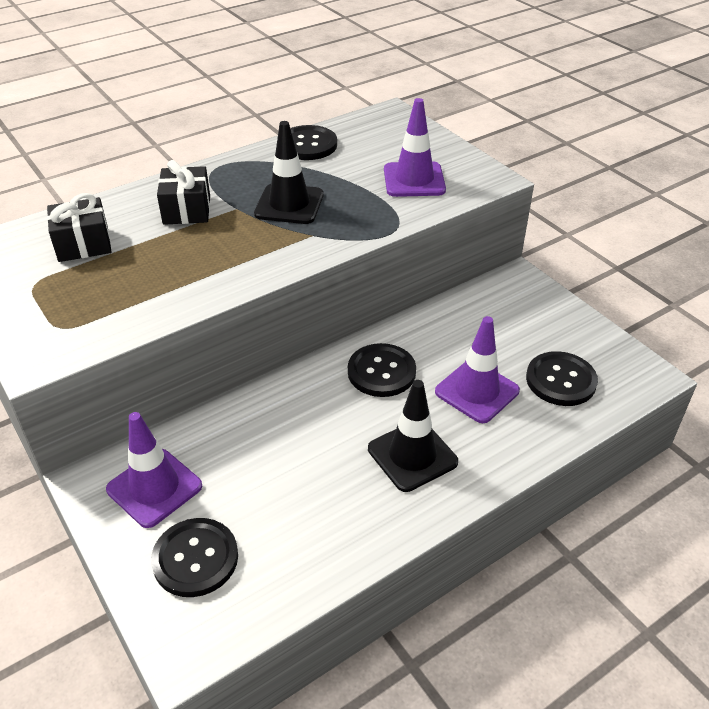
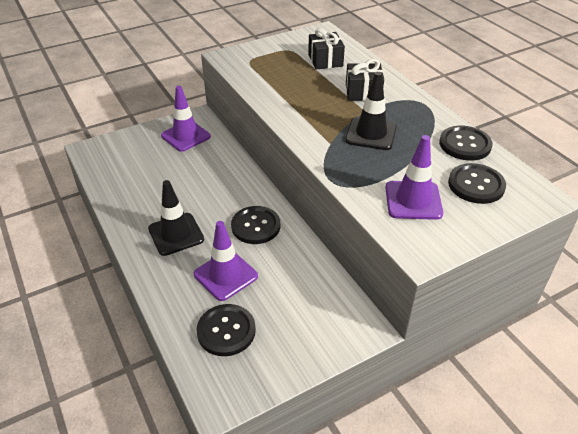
camera: 95 degrees right, 0 degrees up
black button [151,518,238,597] -> black button moved to [448,163,506,204]

